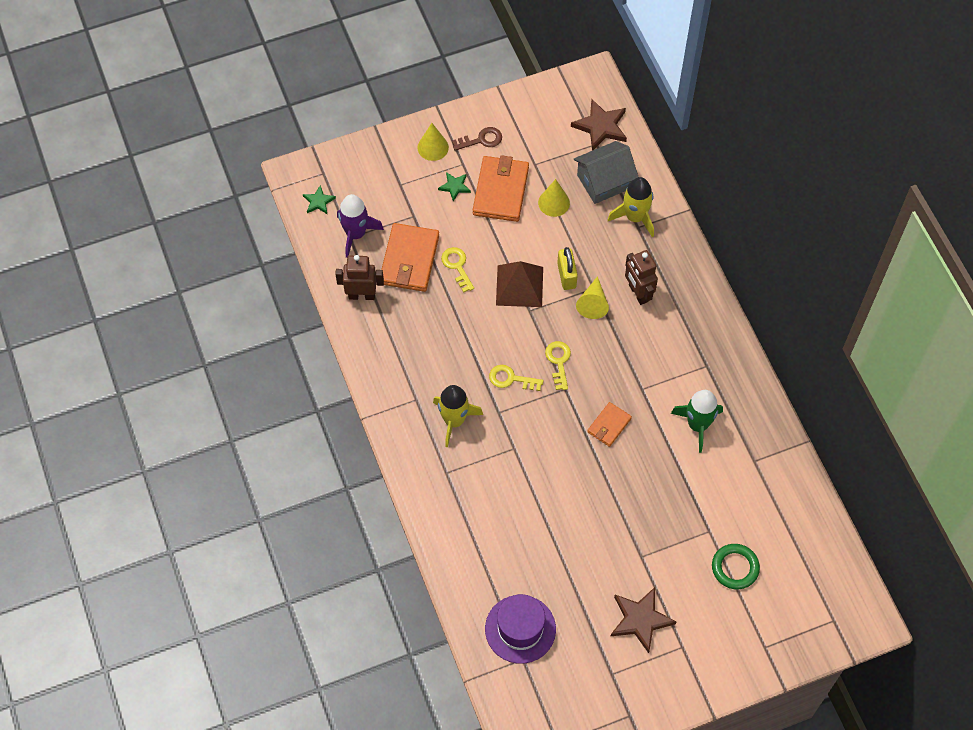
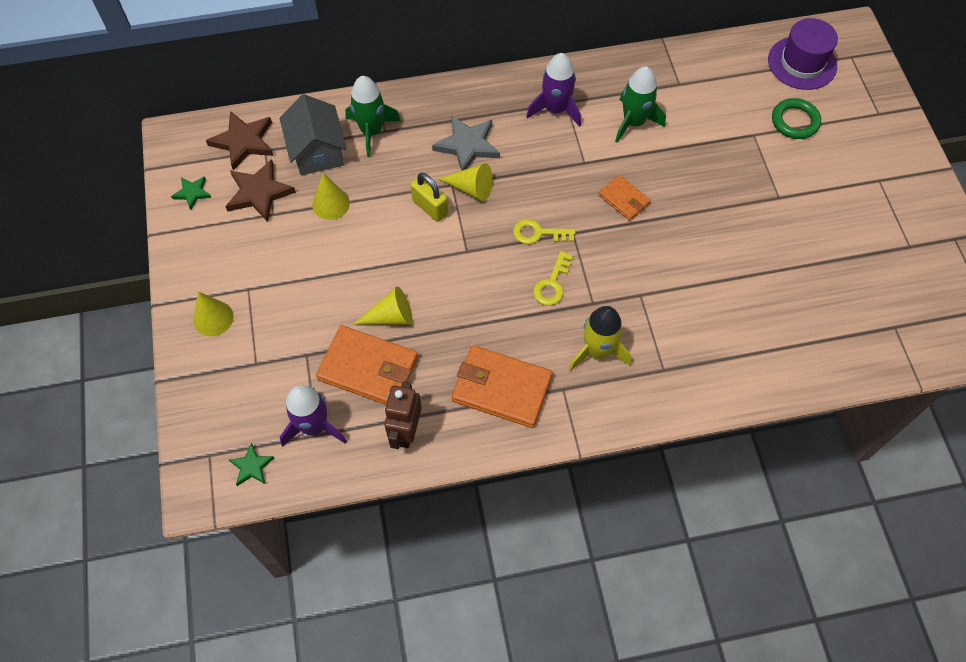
camera: 80 degrees left, 0 degrees up
green star [438,172,471,201] -> green star moved to [171,176,212,210]
yellow key [441,247,474,293] -> yellow cone [353,287,412,325]
brown key [452,127,502,151] -> none
orange wallet [473,155,529,222] -> orange wallet moved to [452,345,552,428]
purple hat [485,594,556,664] -> purple hat moved to [768,18,838,90]
brown pyramid [496,261,543,307] -> none
yellow padlock [557,247,578,290] -> yellow padlock turned 45 degrees clockwise [411,173,448,222]
yellow rocket [607,177,654,237] -> green rocket [345,76,401,157]
brown star [610,587,676,653] -> brown star moved to [225,159,296,222]
brown robot [625,250,658,305] -> grey star [432,115,500,171]
none -> purple rocket [526,53,581,127]

